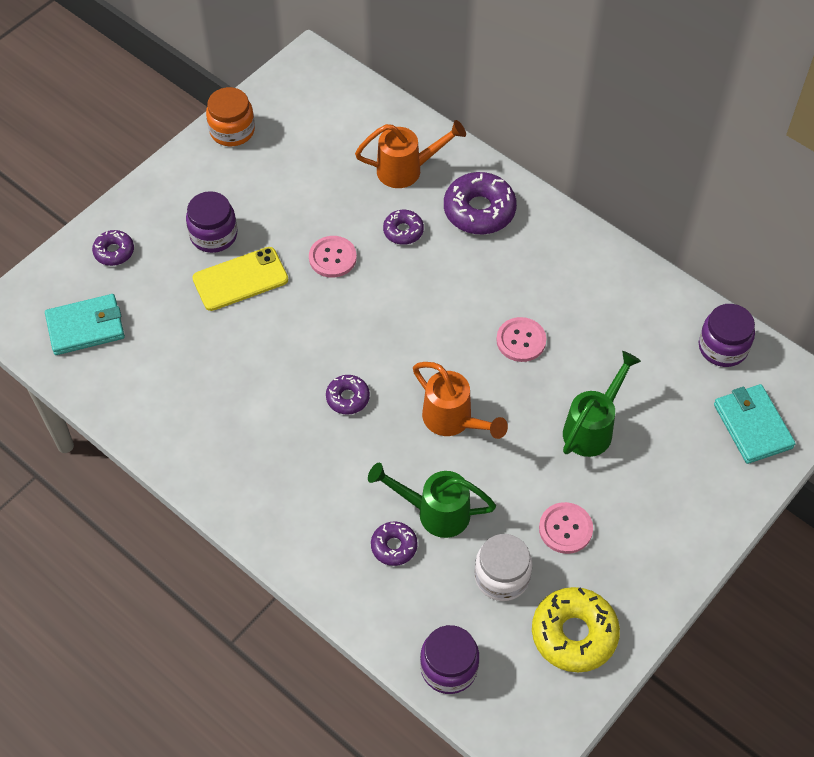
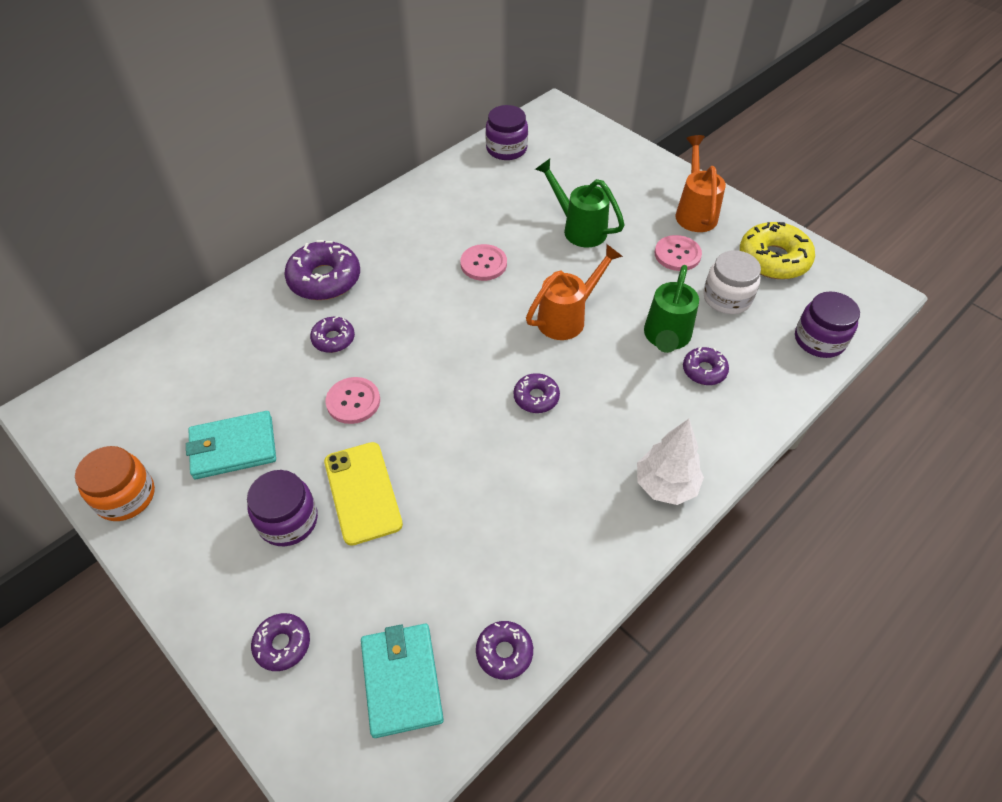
camera: 85 degrees left, 5 degrees down
orange watering can [355,120,466,188] -> orange watering can moved to [675,135,726,232]
turquoise wallet [714,384,796,464] -> turquoise wallet moved to [186,411,276,479]
none -> purple donut [476,621,533,680]
none -> white tree [637,419,704,505]

